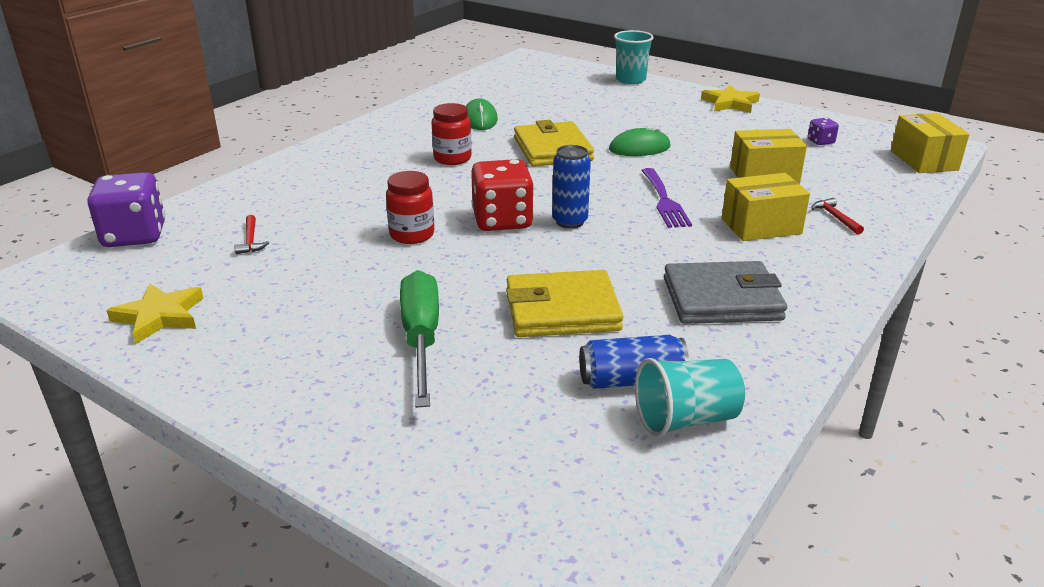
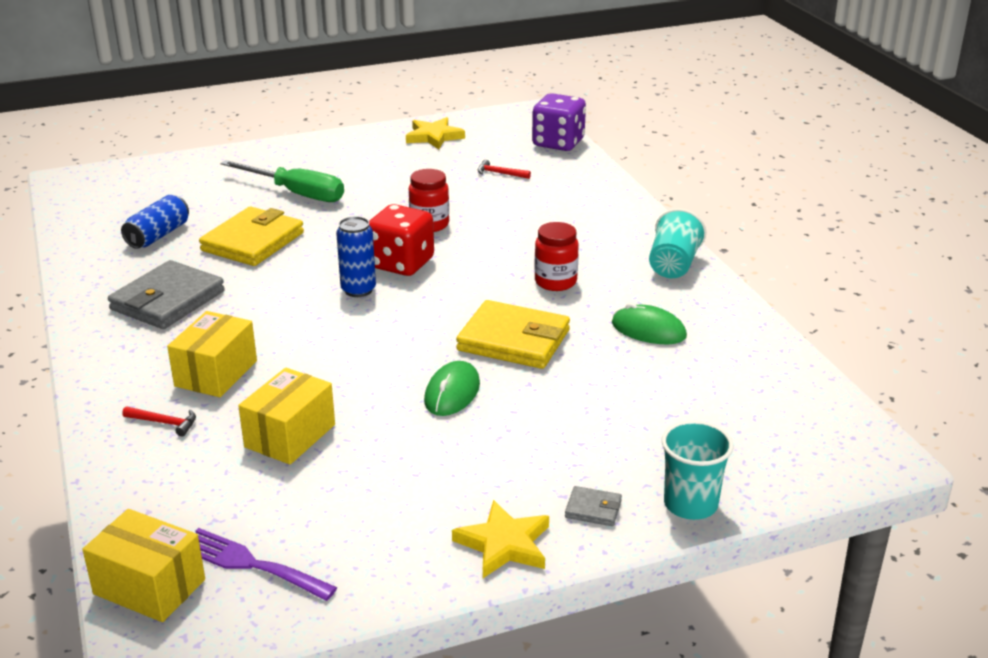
camera: 125 degrees right, 0 degrees up
turquoise cup [635,358,745,437] -> turquoise cup moved to [649,208,706,278]
purple fork [641,168,692,228] -> purple fork moved to [196,528,337,601]
purple dice [808,118,839,145] -> none
none -> grey wallet [565,486,622,526]

